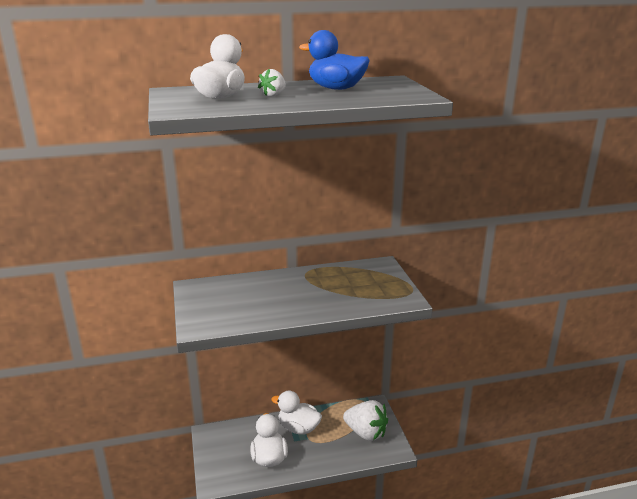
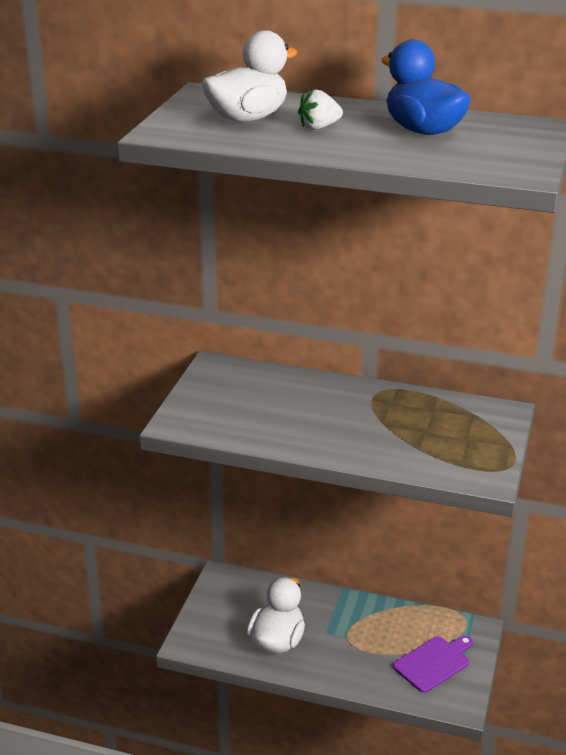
camera: 30 degrees right, 5 degrees up
white duck [271,390,322,435] -> none
white strawberry [343,400,388,441] -> purple cutting board [393,635,473,693]

